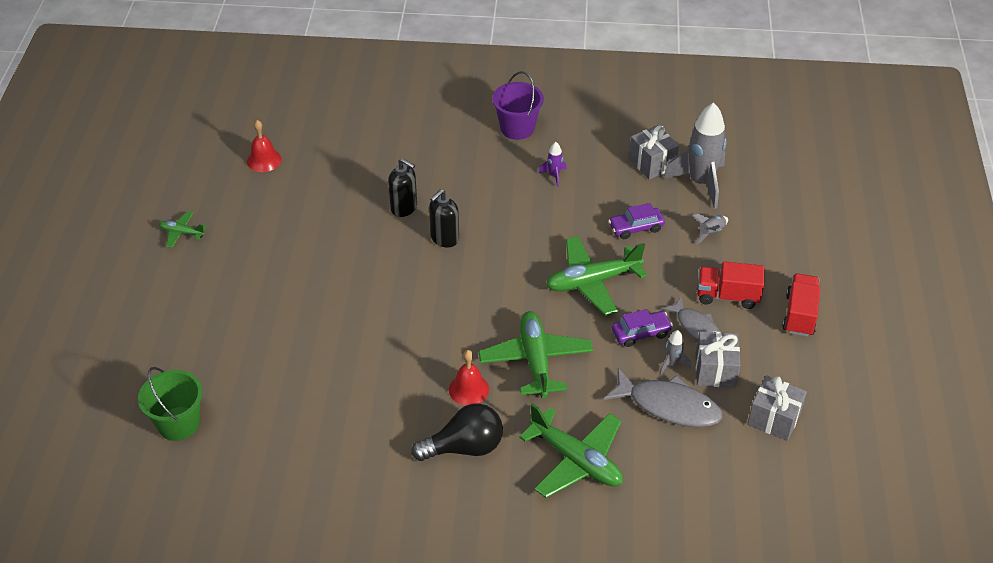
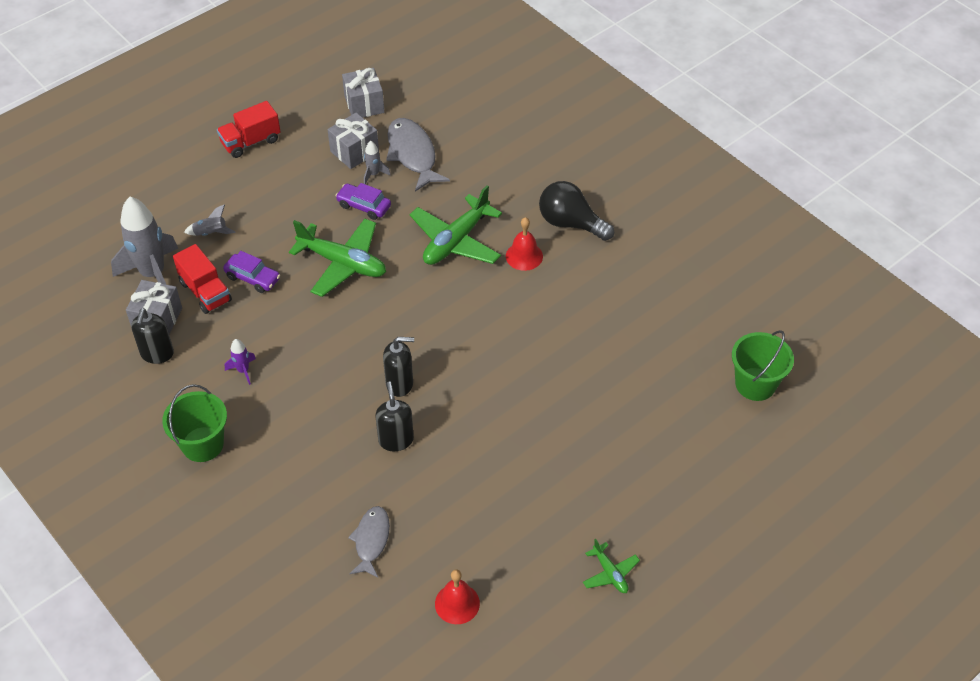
camera: 135 degrees left, 5 degrees up
purple bucket [492,71,544,140] -> green bucket [162,384,227,462]
green plane [519,403,623,498] -> none
grey fish [662,297,720,340] -> grey fish moved to [348,506,390,578]
red truck [697,261,765,309] -> red truck moved to [173,244,232,314]
none -> black soap dispenser [131,308,174,364]

